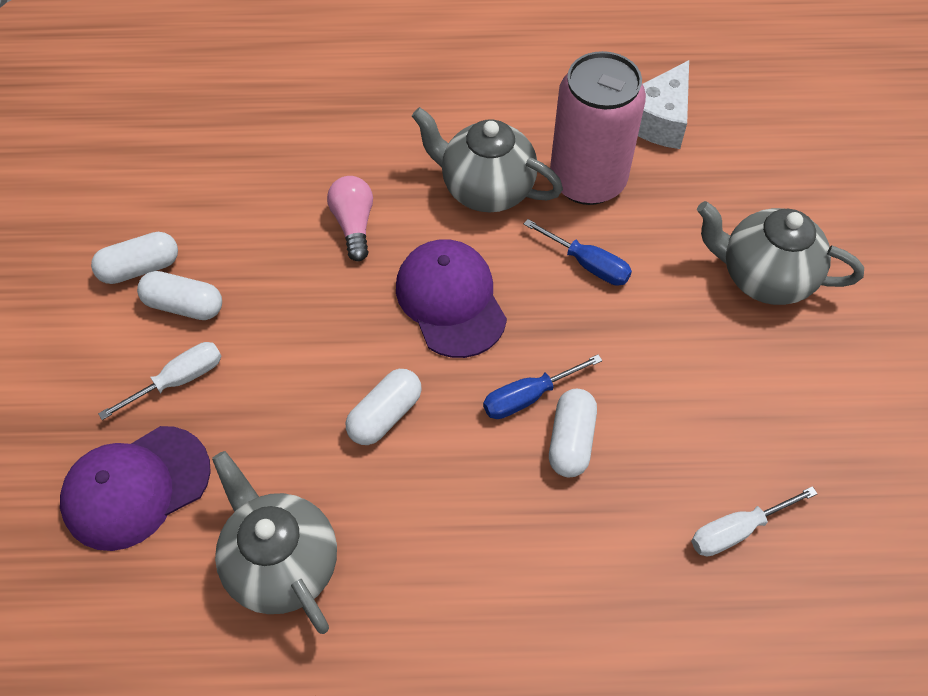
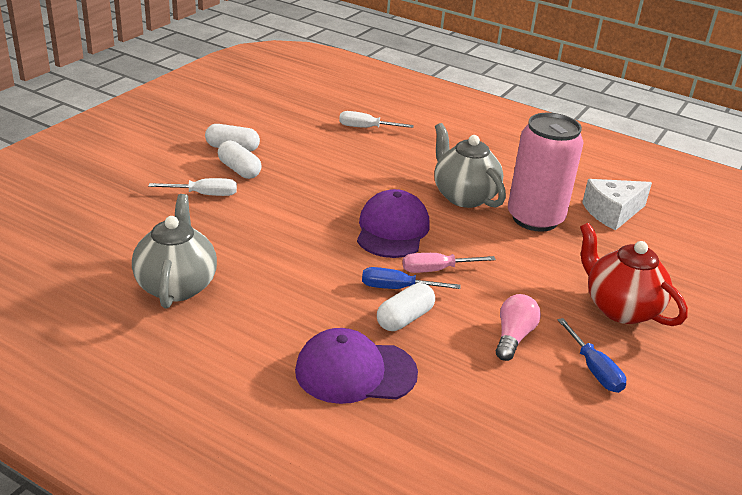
camera: 30 degrees right, 25 degrees down
purple cap [60,426,211,551] -> purple cap moved to [295,328,418,404]
pink light bulb [327,176,373,261] -> pink light bulb moved to [496,294,541,361]
white capsule [346,369,422,445] -> none
blue screwdriver [524,219,632,286] -> blue screwdriver moved to [557,318,627,393]
white screwdriver [691,486,818,556] -> white screwdriver moved to [339,111,414,128]
grey teapot [697,201,864,305] -> red teapot [580,223,688,326]
none -> pink screwdriver [403,253,496,273]

